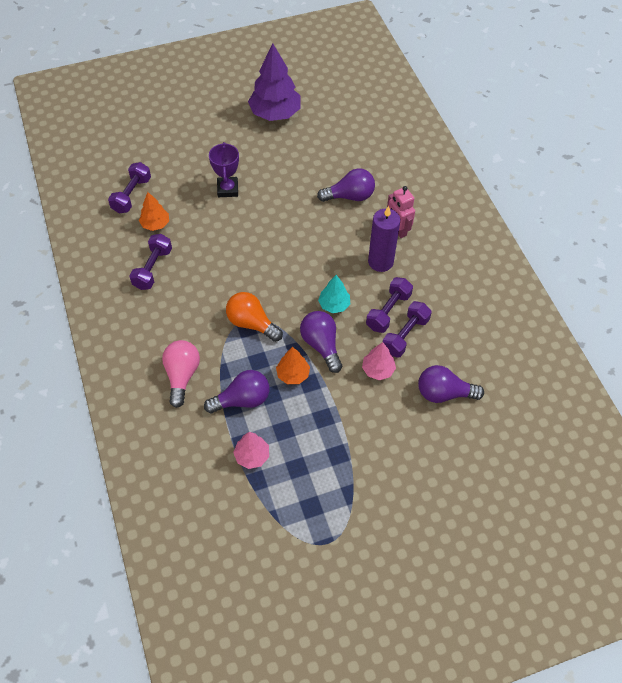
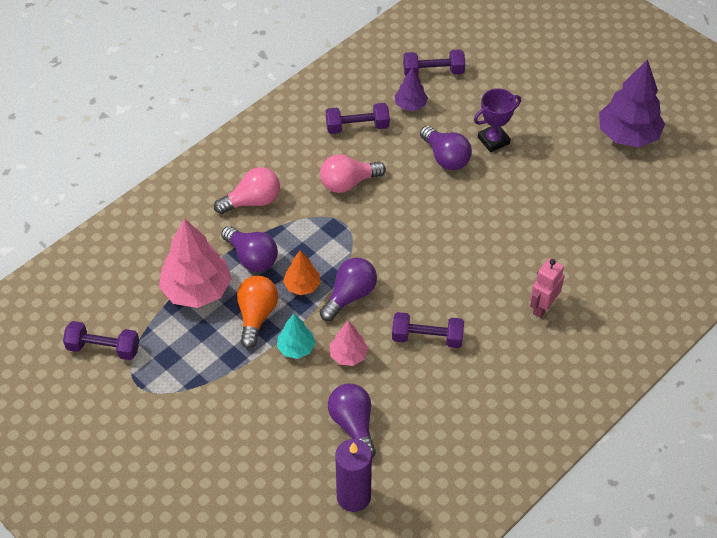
camera: 65 degrees right, 5 degrees down
orange tree [139,192,169,231] -> purple tree [395,67,428,111]
orange light bulb [226,292,283,342] -> orange light bulb moved to [237,276,278,349]
pink tree [233,432,269,469] -> pink tree [159,218,232,308], size x1.92
purple light bulb [317,168,375,202] -> purple light bulb moved to [420,126,472,170]
turquoise tree [318,275,350,313] -> turquoise tree moved to [277,314,316,359]
purple candle [368,206,400,272] -> purple candle moved to [335,439,372,512]
purple dumbbell [383,301,432,358] -> purple dumbbell moved to [63,321,139,360]
none -> pink light bulb [320,154,386,193]

